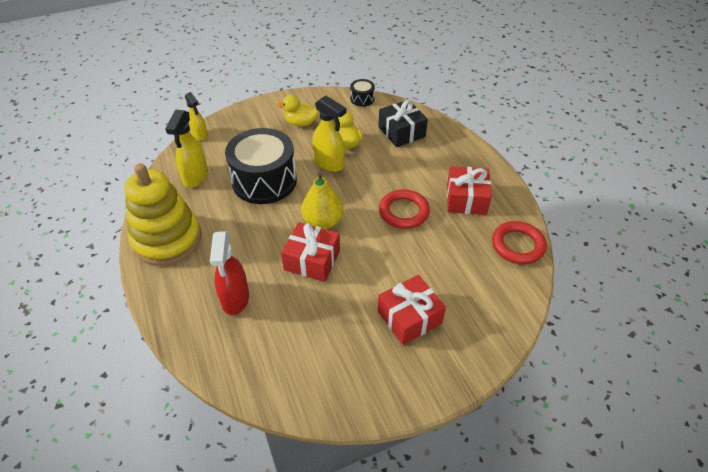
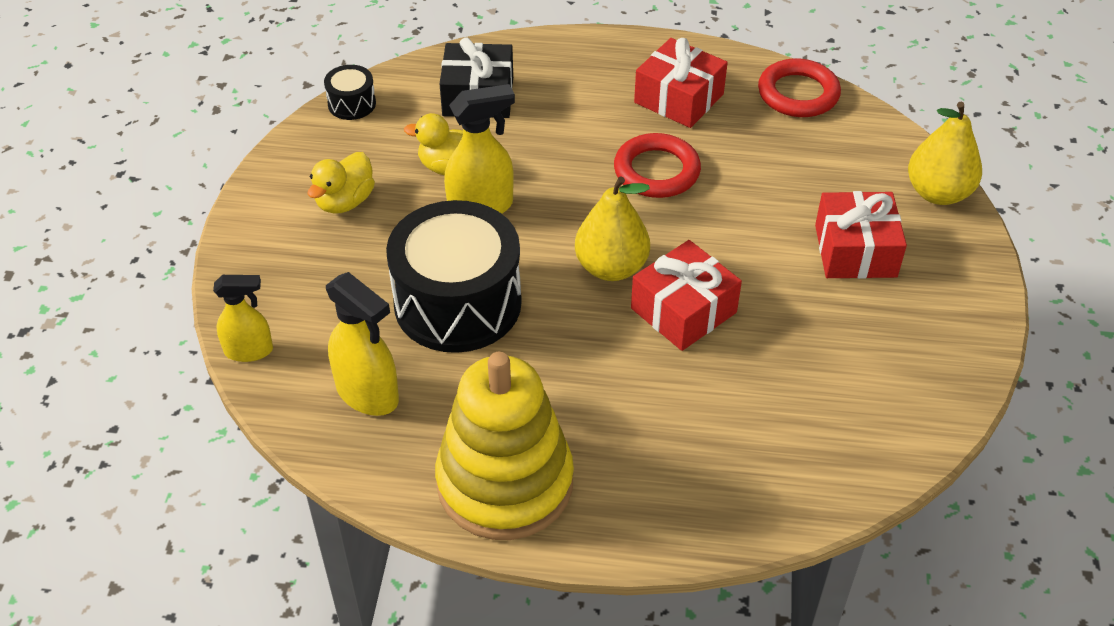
camera: 60 degrees left, 0 degrees up
red spray bottle [210,231,249,315] -> none
none -> yellow pear [908,102,982,205]

